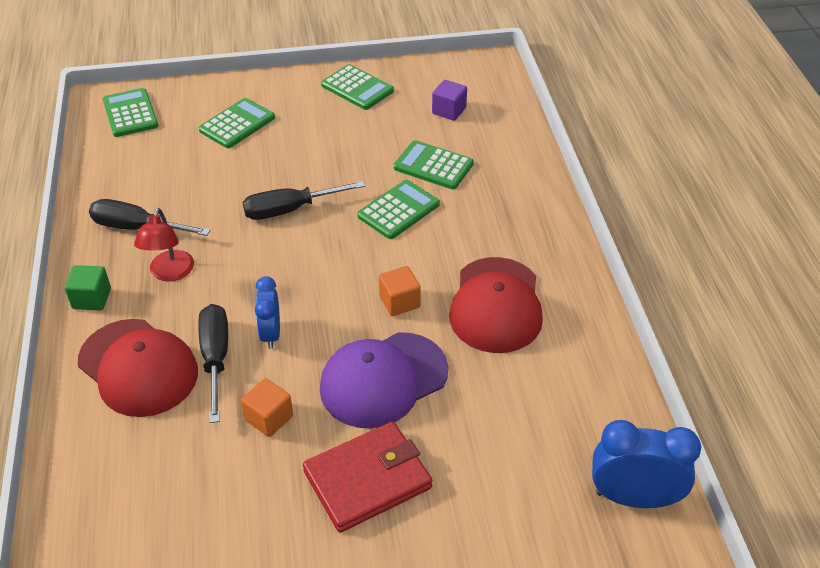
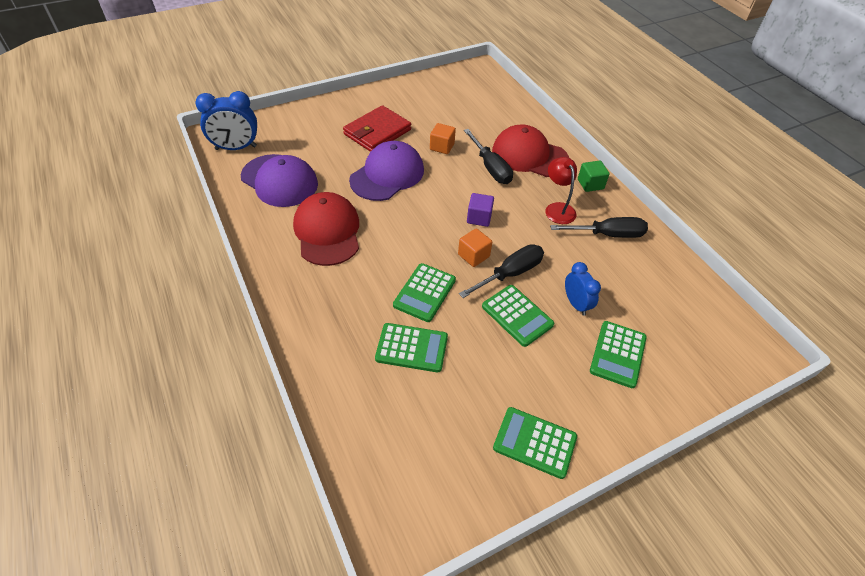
camera: 160 degrees right, 5 degrees up
green calculator [103,88,158,137] -> green calculator moved to [482,285,554,347]
blue clock [255,276,280,349] -> blue clock moved to [565,262,601,316]
orange cube [379,266,421,316] -> orange cube moved to [458,228,492,267]
purple cube [432,80,467,121] -> purple cube moved to [467,193,494,227]
none -> purple cap [241,154,318,207]

